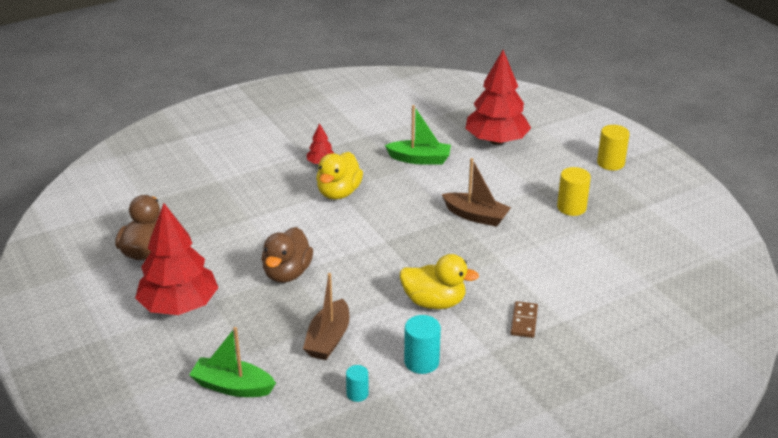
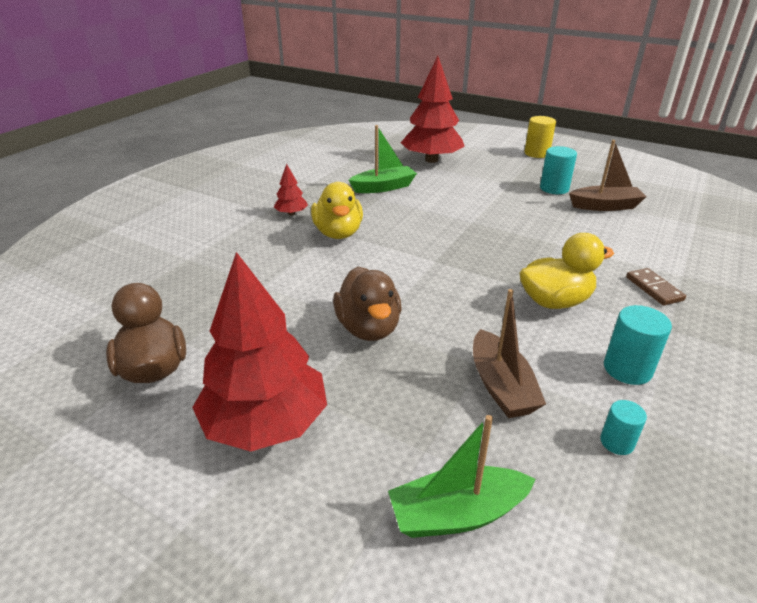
camera: 30 degrees left, 0 degrees up
brown boat [442,158,511,227] -> brown boat moved to [569,140,647,211]
yellow cylinder [557,167,591,216] -> turquoise cylinder [540,146,577,194]

